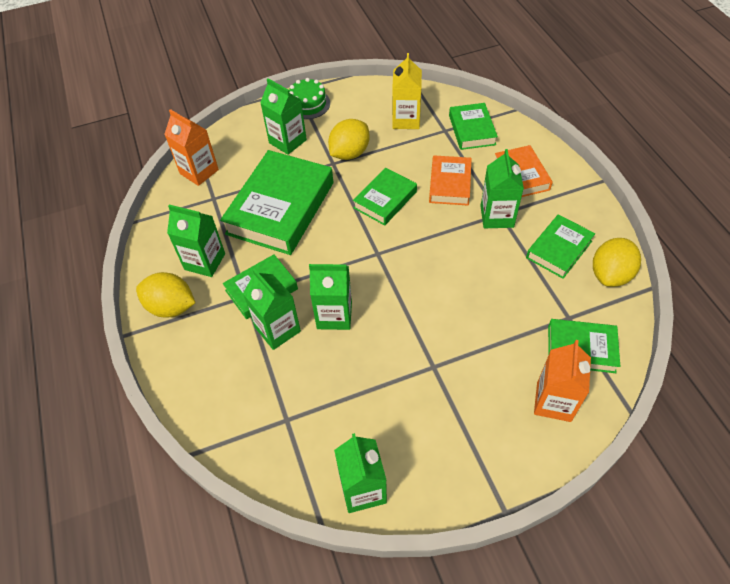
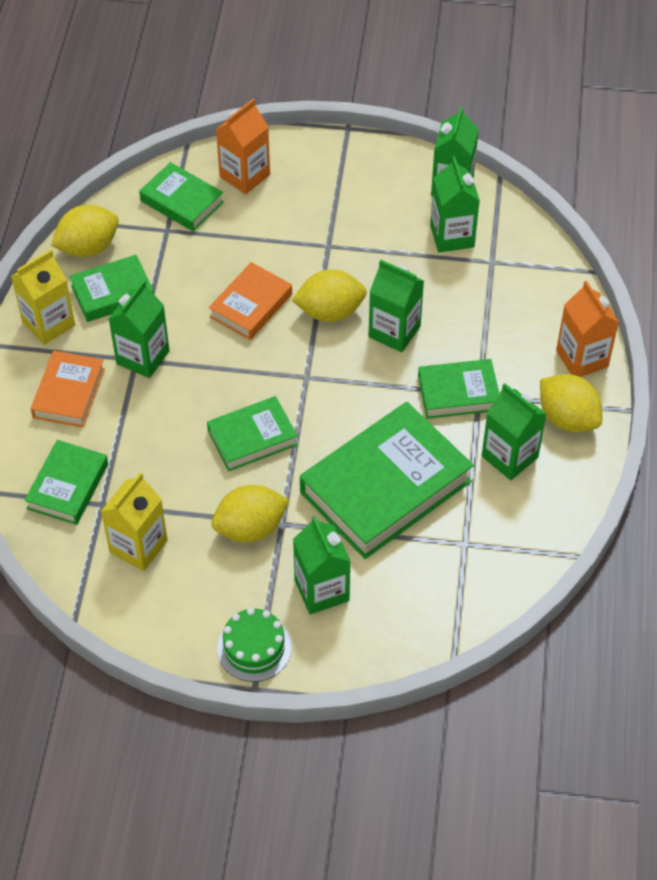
camera: 155 degrees left, 0 degrees up
orange carton [164,109,219,186] -> orange carton moved to [556,281,619,377]
green carton [243,268,301,350] -> green carton moved to [430,156,480,253]
orange book [429,155,472,206] -> orange book moved to [209,262,292,340]
none -> yellow carton [11,249,75,345]
none -> yellow lemon [292,269,367,322]

